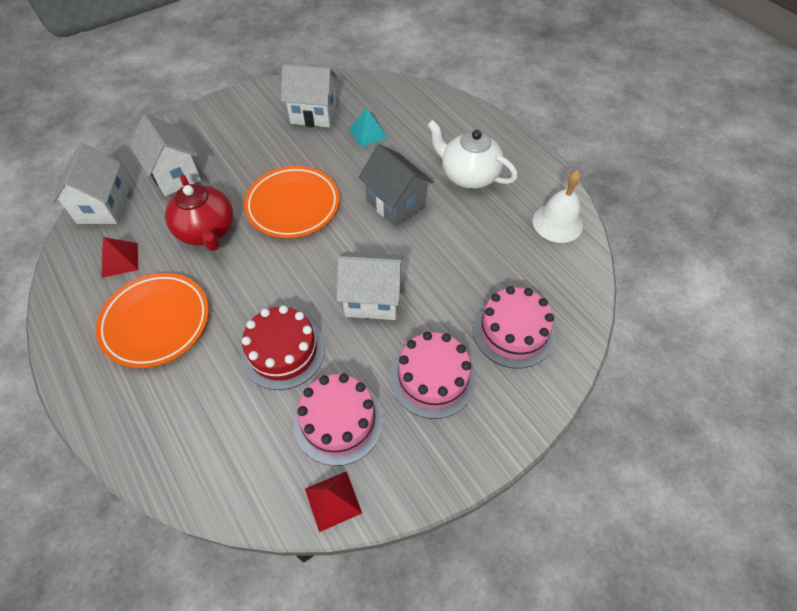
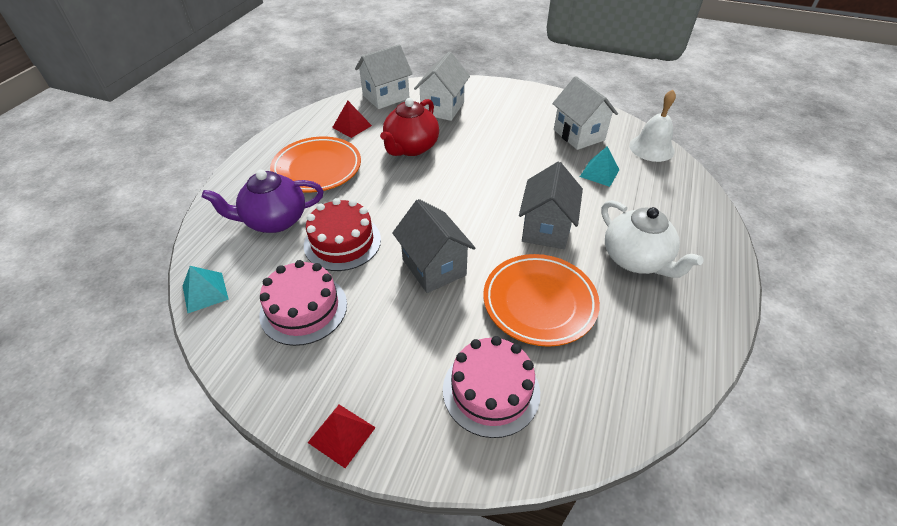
camera: 55 degrees right, 10 degrees down
orange plate [244,166,340,238] -> orange plate moved to [483,254,600,347]
red pyramid [305,471,362,532] -> red pyramid moved to [308,405,376,468]
white house [337,252,403,320] -> grey house [392,199,475,293]
pink cake [390,332,476,419] -> none
white teapot [427,120,518,189] -> white teapot turned 150 degrees clockwise [602,200,704,278]
white bell [533,170,583,243] -> white bell moved to [629,90,676,162]
none -> turquoise pyramid [183,266,229,313]
none -> purple teapot [202,170,324,233]

